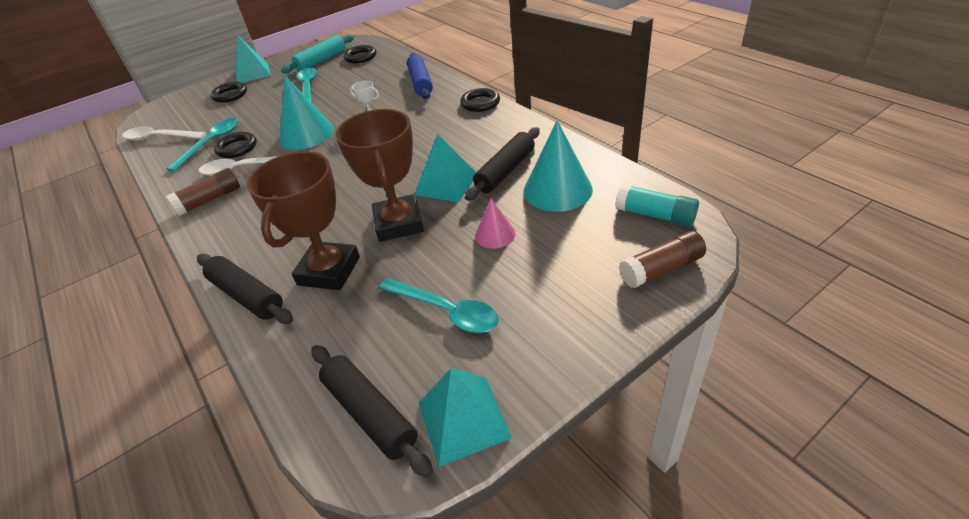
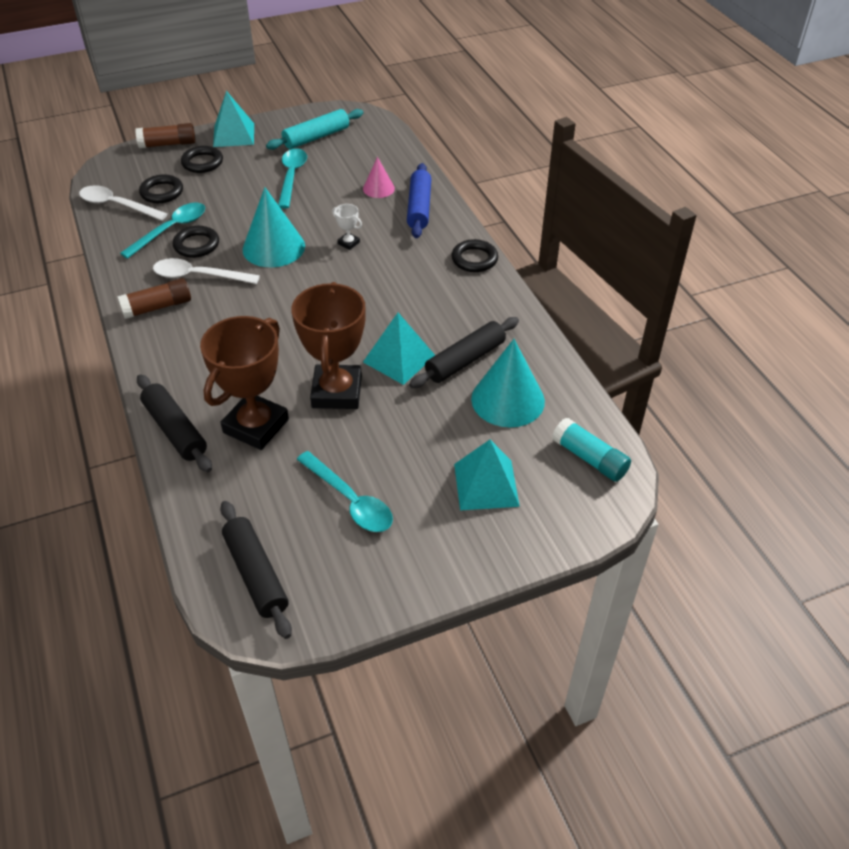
camera: 10 degrees right, 5 degrees up
black ring [344,45,376,63] -> black ring moved to [139,174,183,203]
turquoise pyramid [419,368,512,467] -> turquoise pyramid moved to [454,440,520,510]
pink cone [475,198,515,249] -> pink cone moved to [363,157,395,198]
brown glue stick [619,231,706,288] -> brown glue stick moved to [135,123,196,149]

